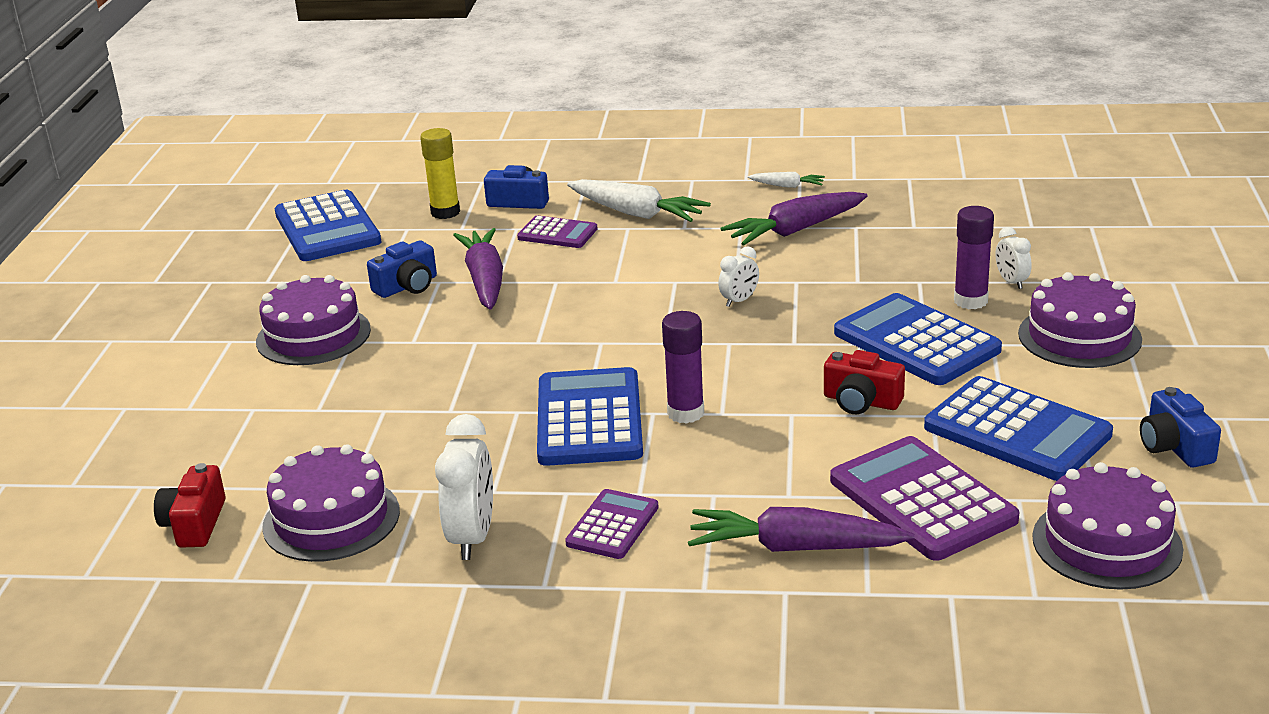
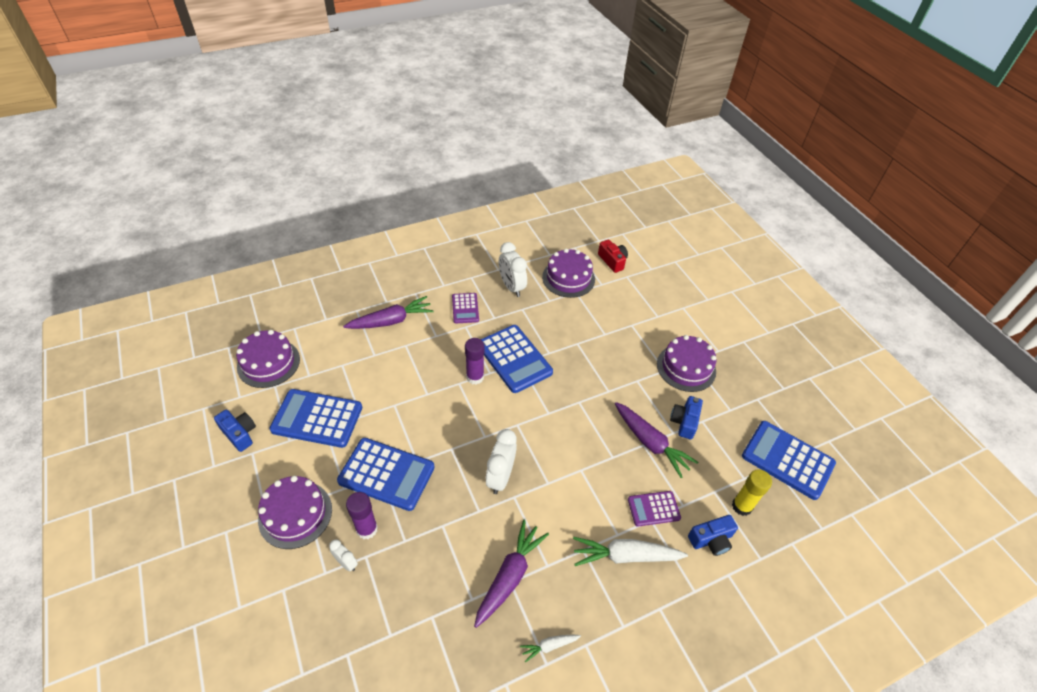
camera: 145 degrees right, 20 degrees up
white clock [718,246,759,307] -> white clock [486,429,517,494], size x1.83
red camera [824,350,905,414] -> none
purple calculator [830,436,1019,561] -> none

